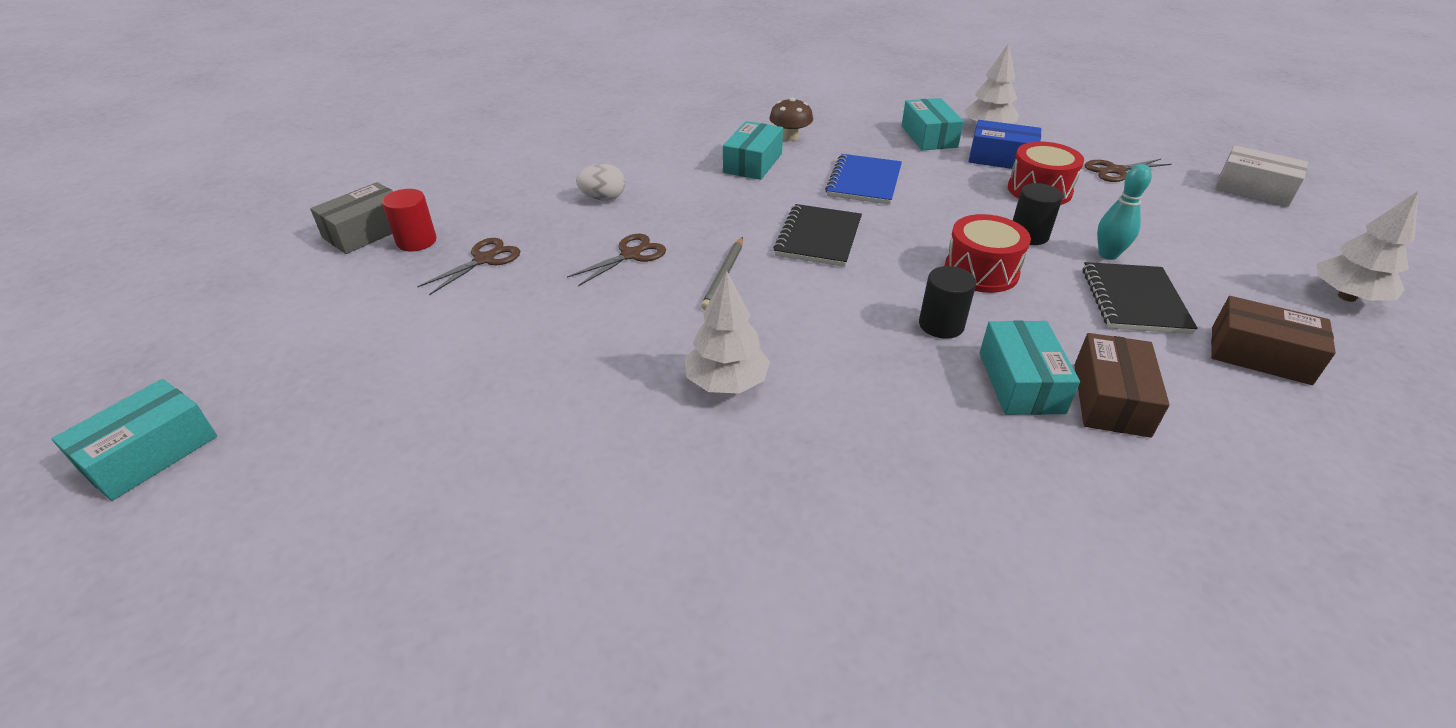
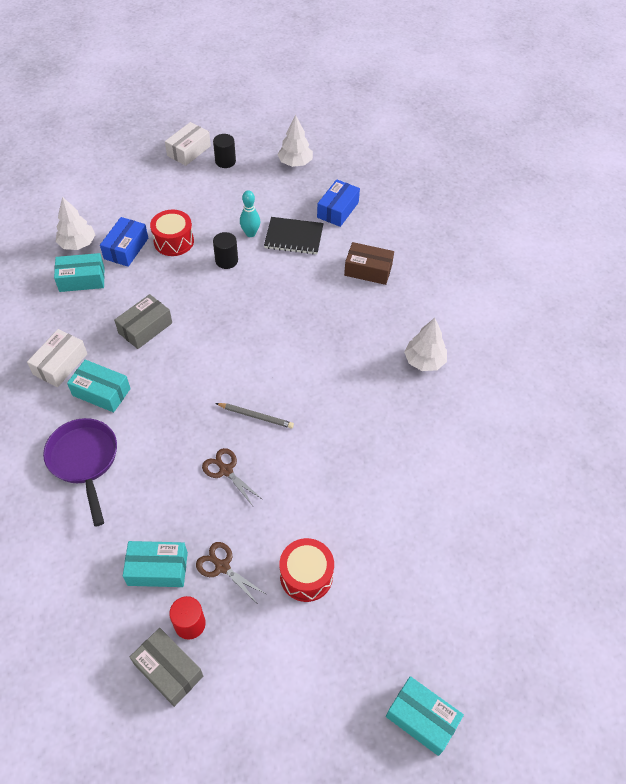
camera: 90 degrees left, 15 degrees up
white egg [576,163,625,201] -> none
white tree [685,270,770,394] -> white tree moved to [404,318,447,371]
brown mushroom [769,97,813,141] -> white box [27,329,87,387]
black notebook [773,204,862,267] -> none
blue notebook [825,154,902,205] -> grey box [114,294,172,349]
black cylinder [919,266,976,339] -> black cylinder moved to [213,134,236,168]
red drum [944,214,1031,293] -> red drum moved to [280,538,334,602]
turquoise box [979,320,1080,415] -> turquoise box moved to [123,541,188,587]
brown scissors [1085,159,1172,182] -> none
brown box [1211,296,1336,385] -> blue box [317,179,360,227]
none -> purple pan [43,418,117,527]

